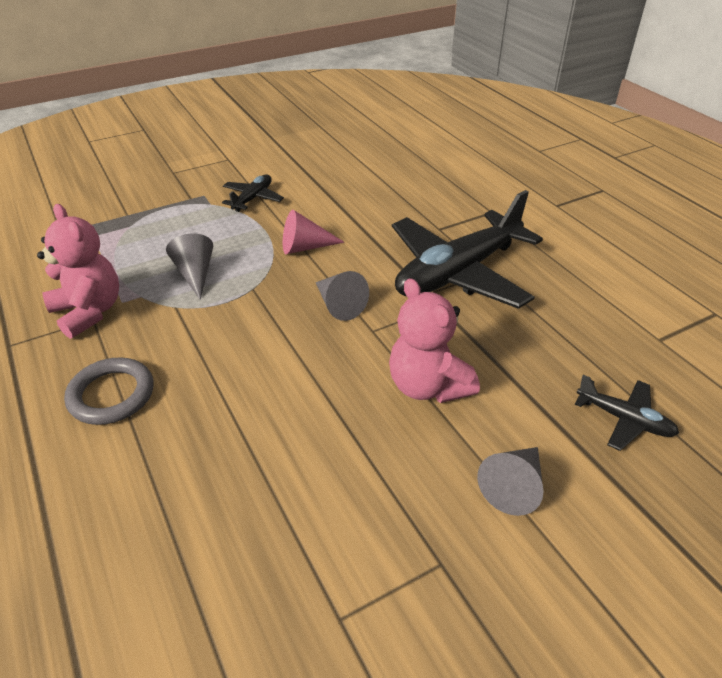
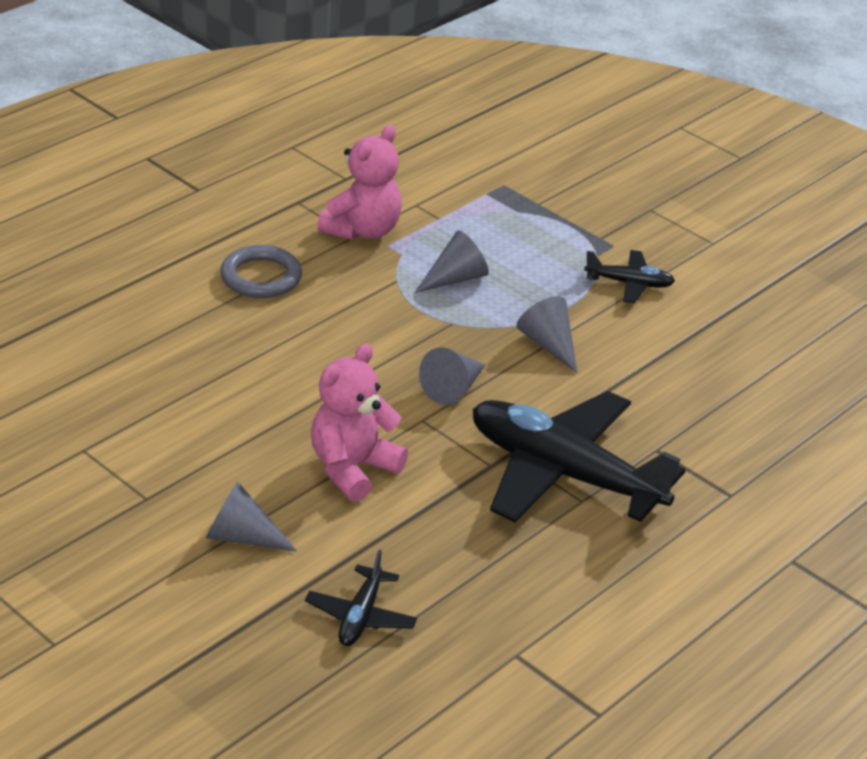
camera: 70 degrees right, 5 degrees down
pink cone [283,210,345,254] -> grey cone [517,296,577,373]

